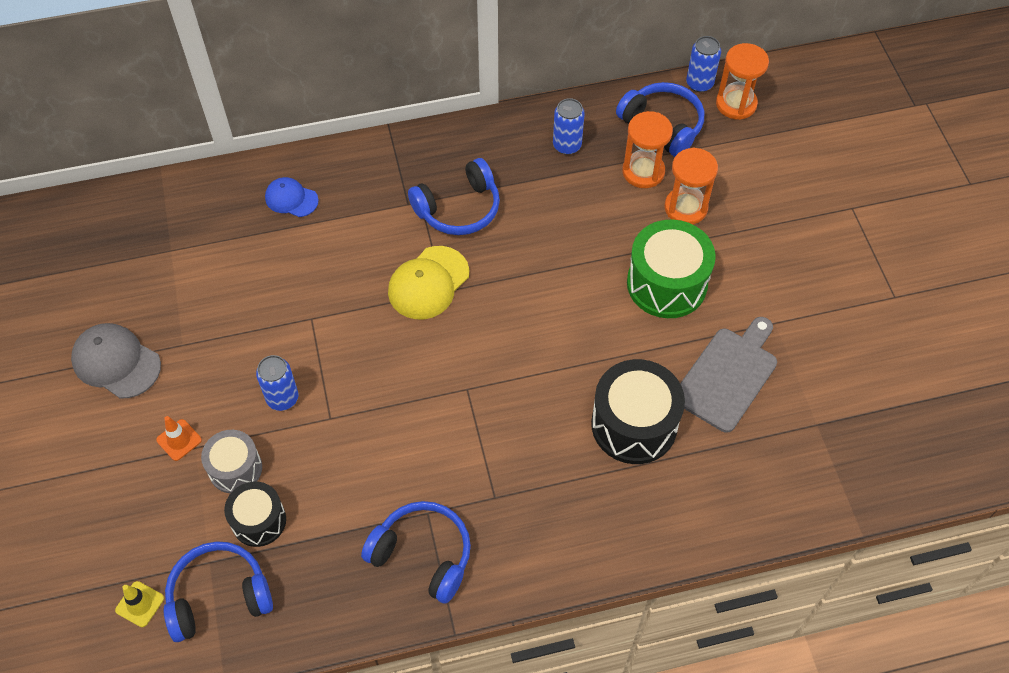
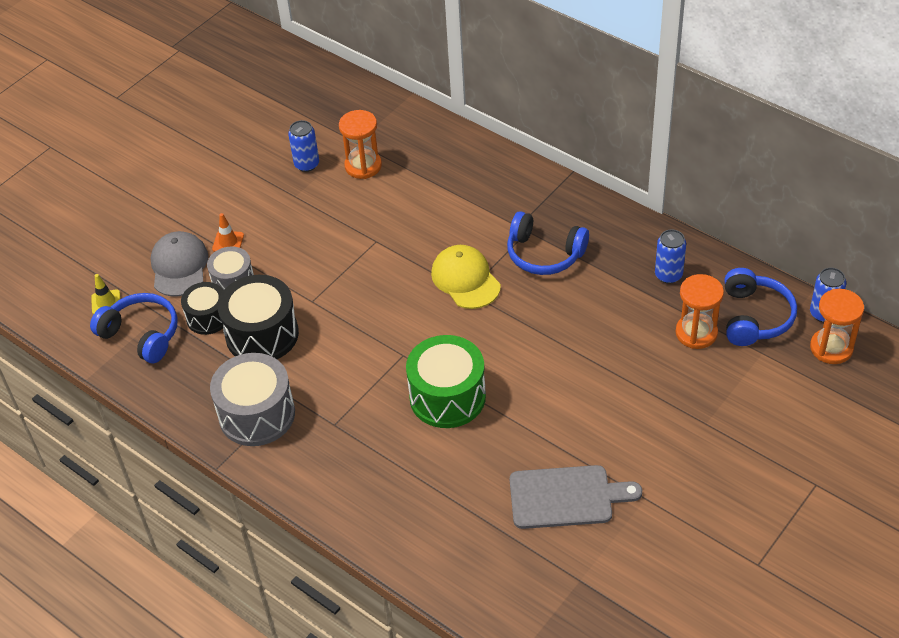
camera: 55 degrees right, 10 degrees down
grey cap [71,323,161,399] -> grey cap moved to [151,231,208,296]
blue can [256,355,298,411] -> blue can moved to [288,120,319,172]
blue cap [265,177,319,217] -> none
blue headphones [361,501,471,604] -> grey drum [210,353,295,446]
yellow cap [388,246,469,319] -> yellow cap turned 60 degrees clockwise [431,245,501,309]
black drum [591,359,685,464] -> black drum moved to [217,275,299,359]
green drum [627,220,716,318] -> green drum moved to [406,335,486,428]
orange hourglass [664,147,718,225] -> orange hourglass moved to [339,110,382,179]

